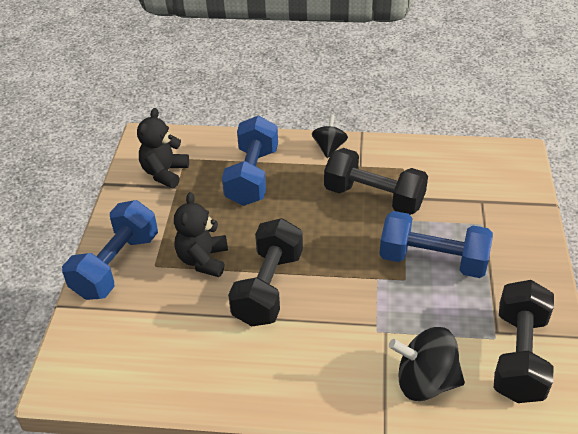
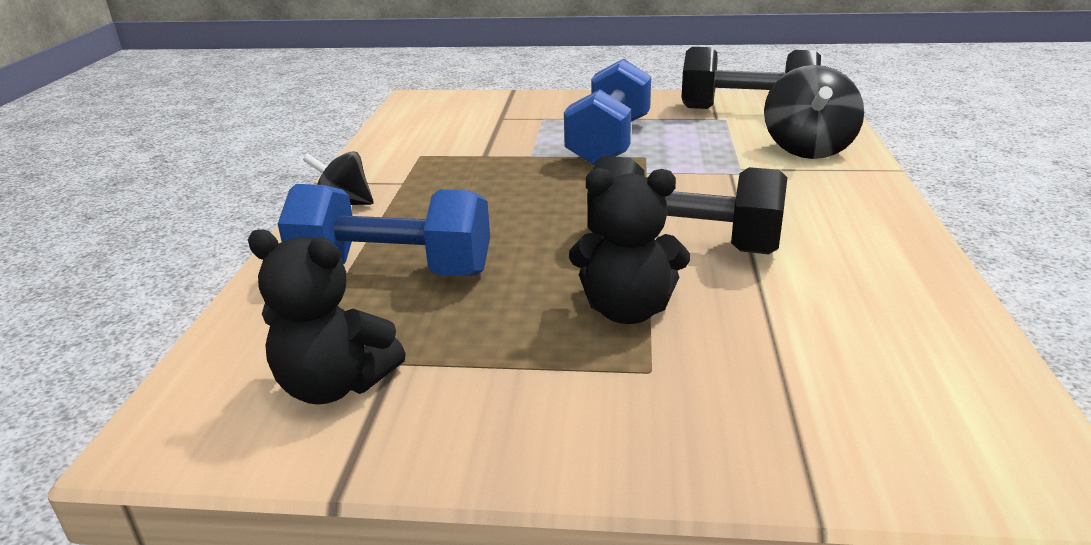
camera: 90 degrees left, 15 degrees down
blue dumbbell [62,200,158,300] -> none
black dumbbell [324,148,428,215] -> none

